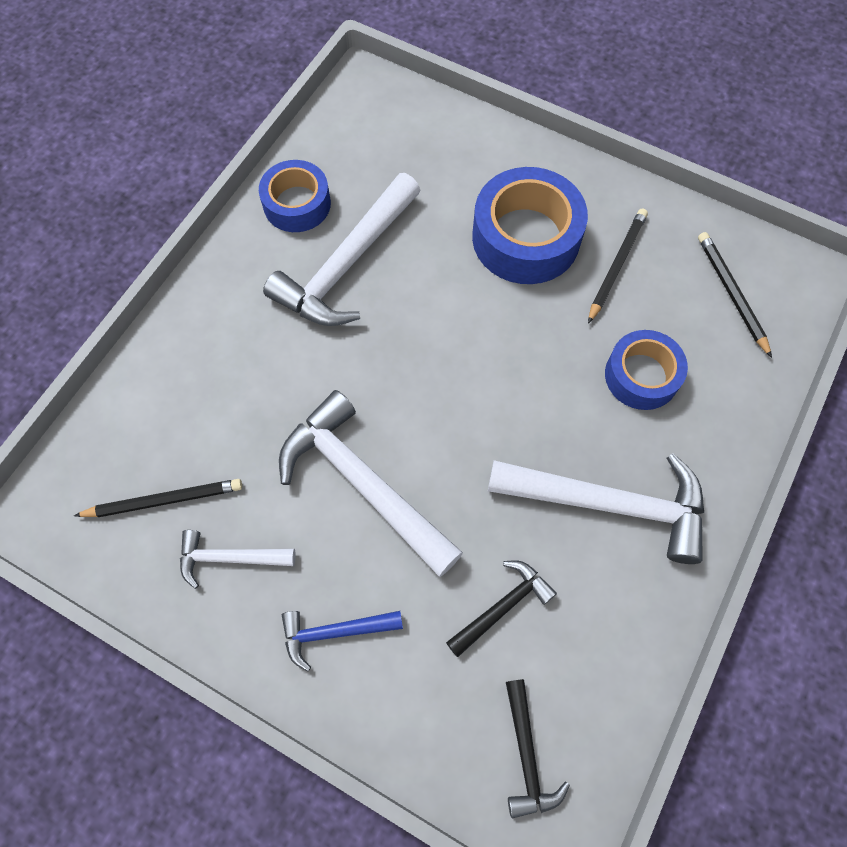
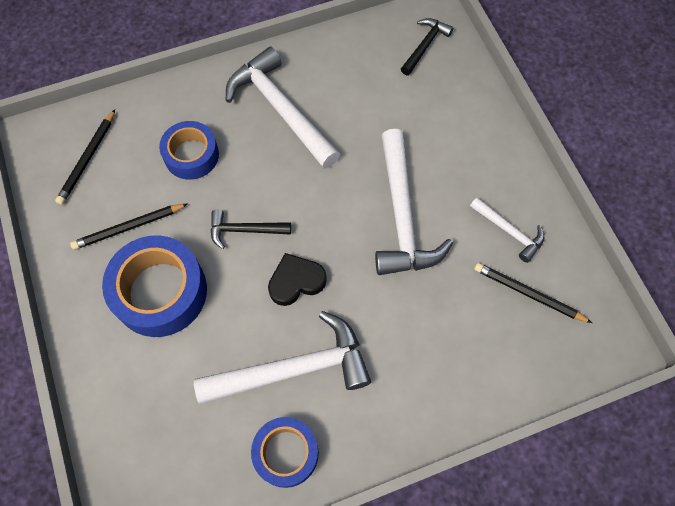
camera: 140 degrees left, 0 degrees up
blue hammer [282,611,403,671] -> none
black hammer [446,560,557,657] -> black hammer moved to [211,210,291,249]
none -> black heart [268,253,327,306]

